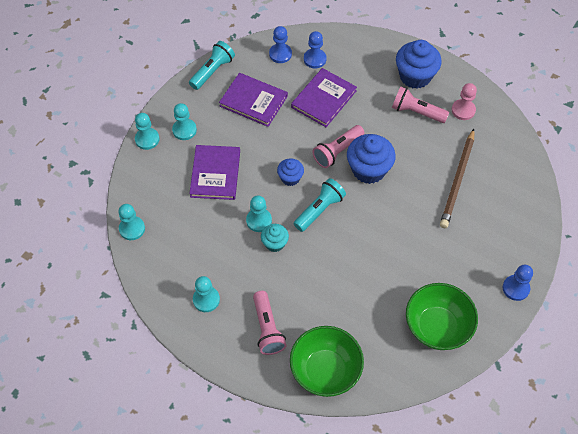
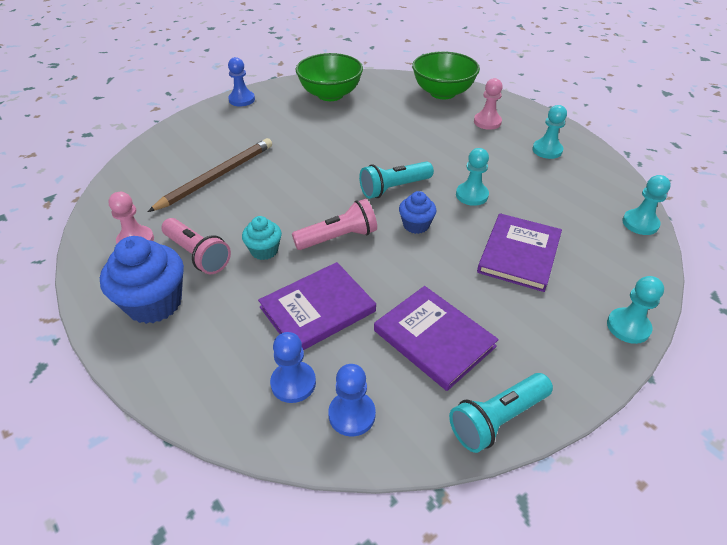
camera: 160 degrees left, 15 degrees down
turquoise pawn [172,103,197,140] -> none
pink flashlight [253,291,286,355] -> pink pawn [474,78,503,130]
turquoise cupcake [261,224,289,252] -> turquoise cupcake moved to [242,216,282,260]
blue cupcake [347,134,396,184] -> none

